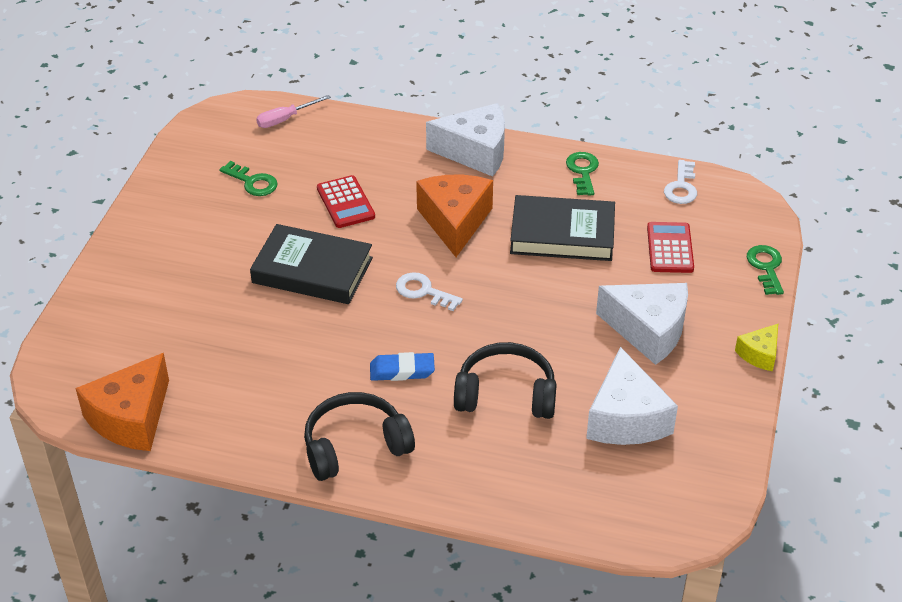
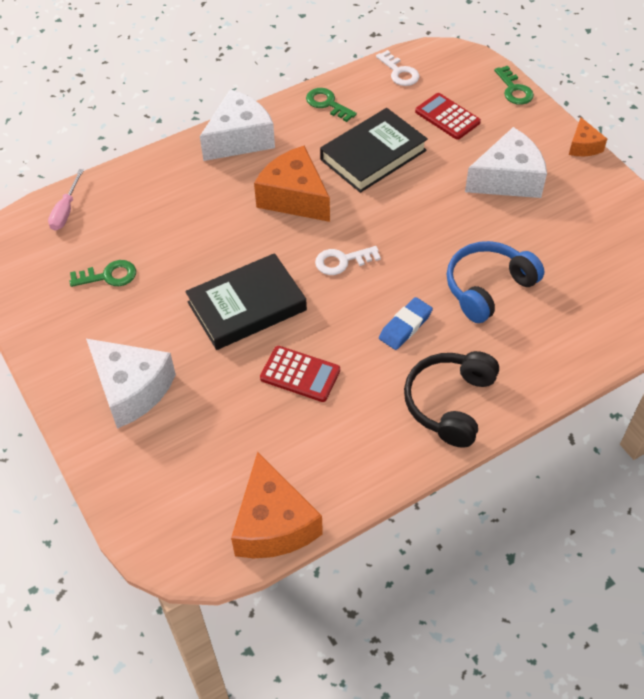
camera: 45 degrees left, 10 degrees up
red calculator [317,175,375,228] -> red calculator moved to [260,346,340,402]
black headphones [454,342,557,419] -> blue headphones [447,241,544,323]
white cheese [586,347,678,445] -> white cheese moved to [86,339,176,429]
yellow cheese [735,324,778,371] -> orange cheese [569,118,607,156]
green key [747,245,784,295] -> green key turned 150 degrees counterclockwise [494,66,534,105]

